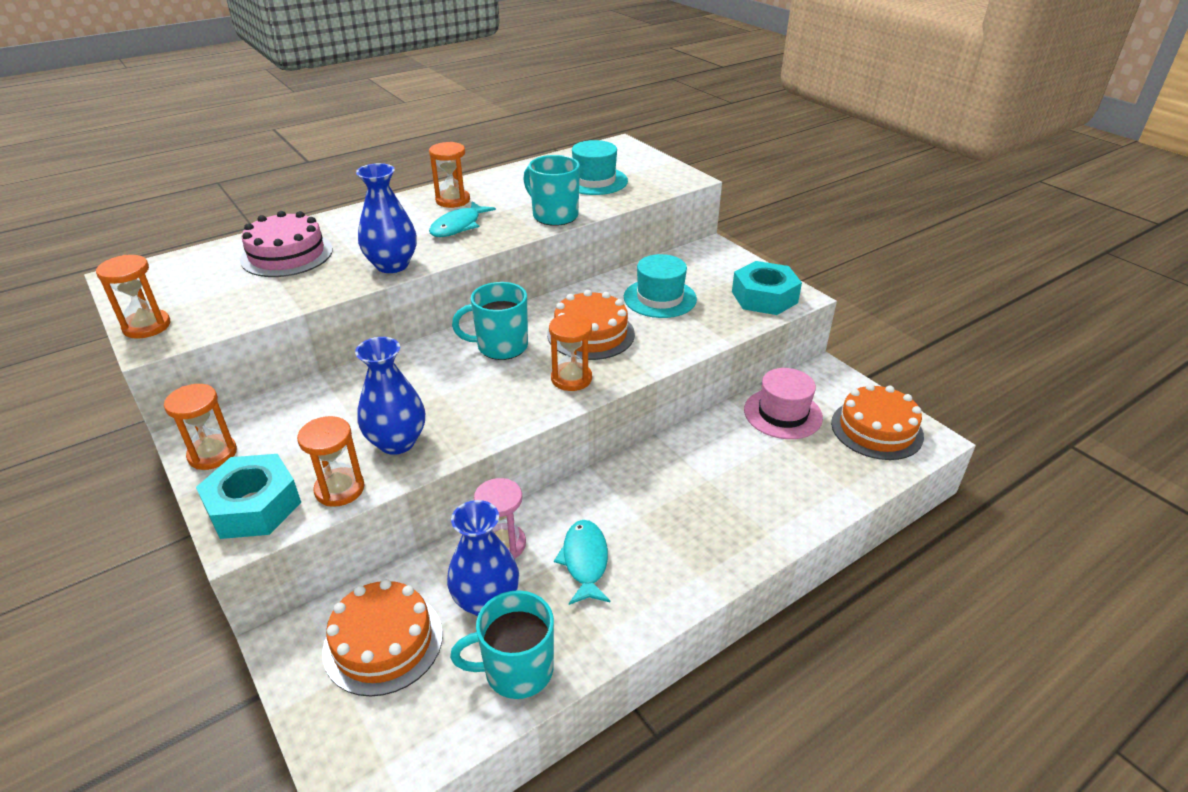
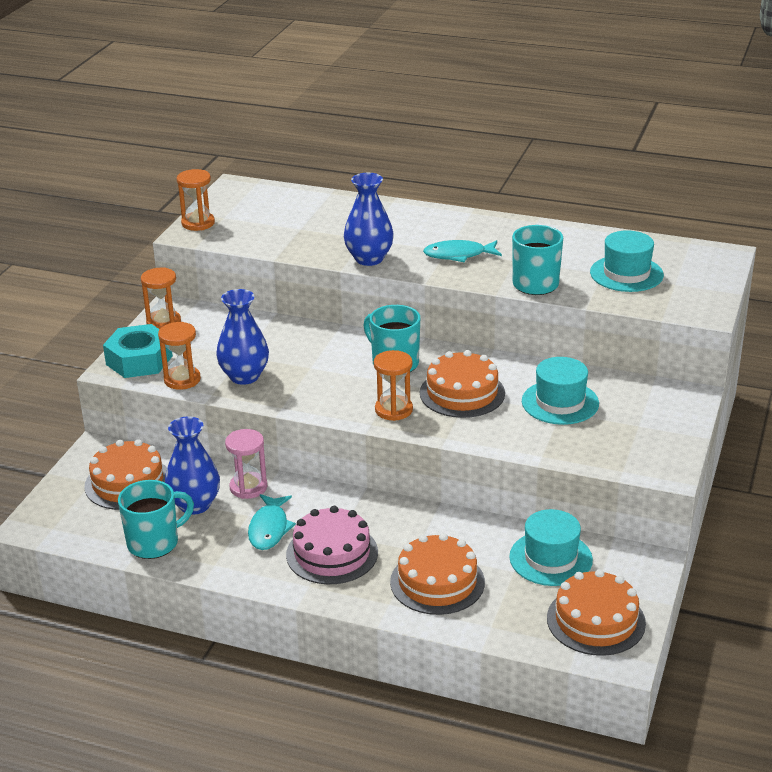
camera: 55 degrees right, 5 degrees down
pink cake [240,211,333,277] -> pink cake moved to [286,506,378,584]
orange hourglass [429,142,470,208] -> none
turquoise mug [450,590,554,699] -> turquoise mug turned 105 degrees clockwise [118,480,194,559]
turquoise fish [554,520,610,605] -> turquoise fish turned 135 degrees clockwise [248,494,296,550]
turquoise nut [732,261,802,315] -> none
pink hat [744,368,823,439] -> turquoise hat [509,509,593,586]
none -> orange cake [390,533,485,615]

